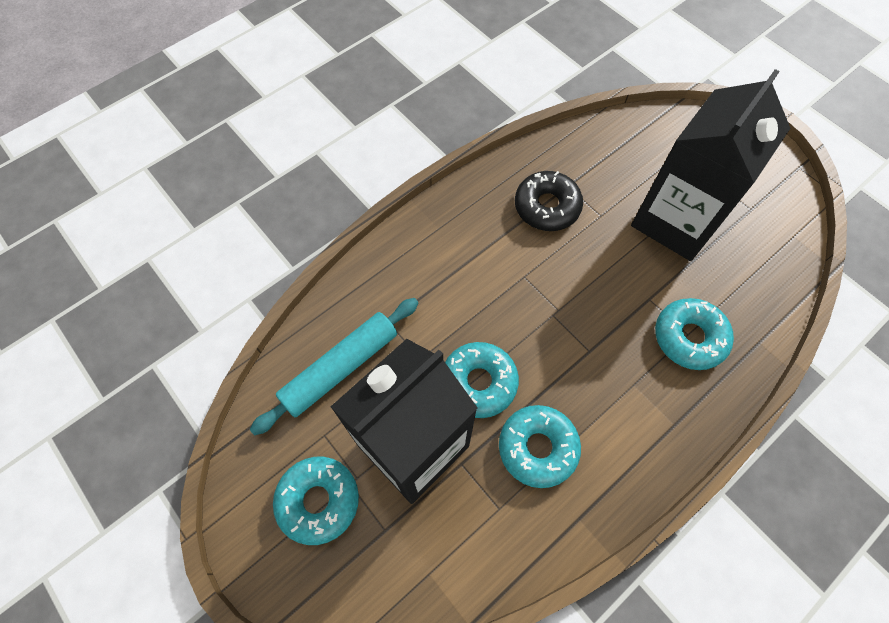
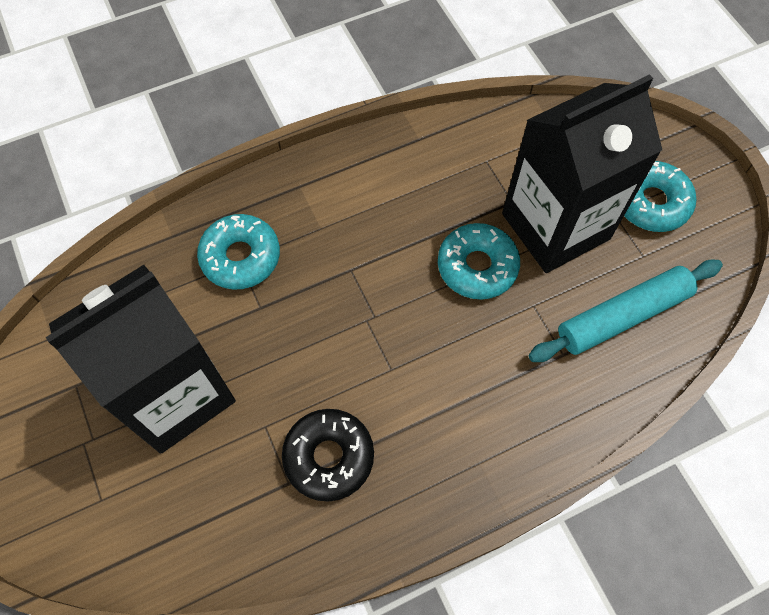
camera: 165 degrees left, 0 degrees up
turquoise donut [499,405,581,488] -> none

